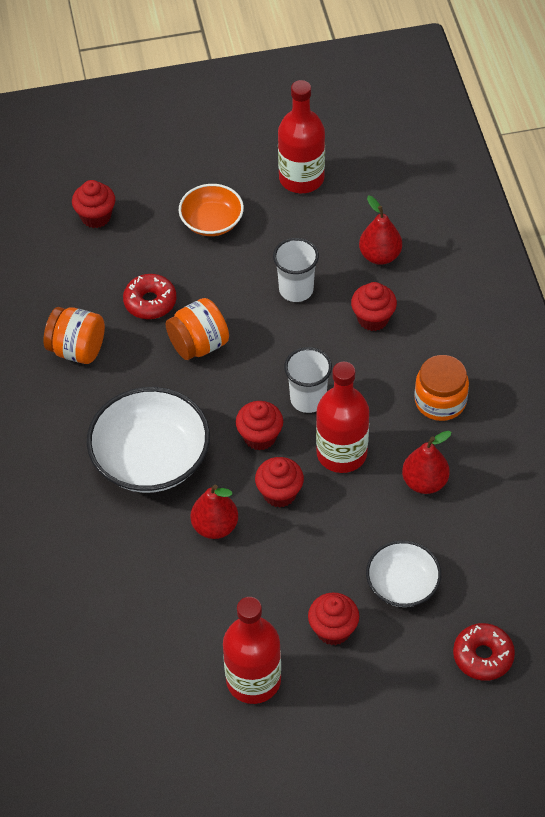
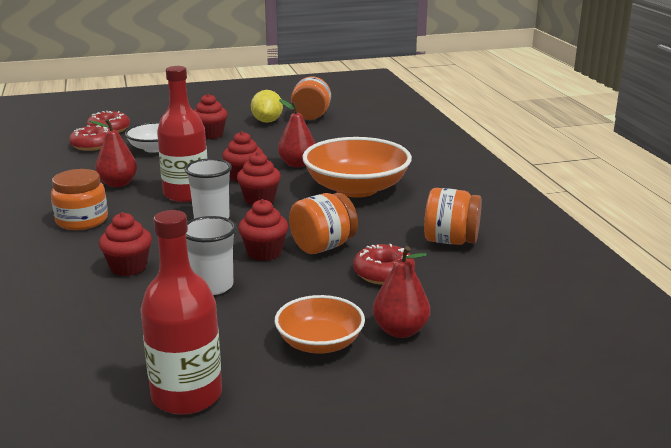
camera: 175 degrees right, 30 degrees down
red cupcake [72,180,115,228] -> red cupcake moved to [238,199,289,261]
white bowl [87,387,210,493] -> orange bowl [302,137,412,198]
red bottle [223,597,281,704] -> yellow lemon [251,90,283,123]
red pear [359,196,402,265] -> red pear moved to [373,246,430,338]
none -> red donut [69,125,110,151]
none -> orange jar [291,76,331,120]

